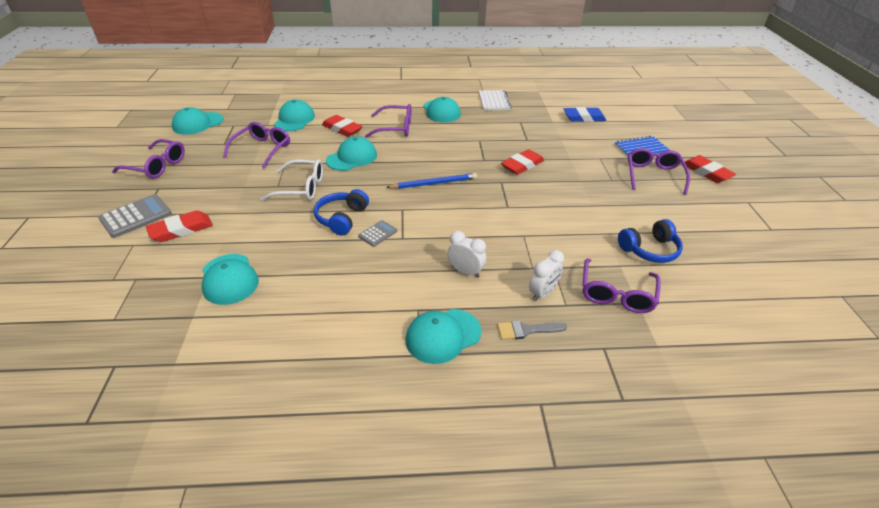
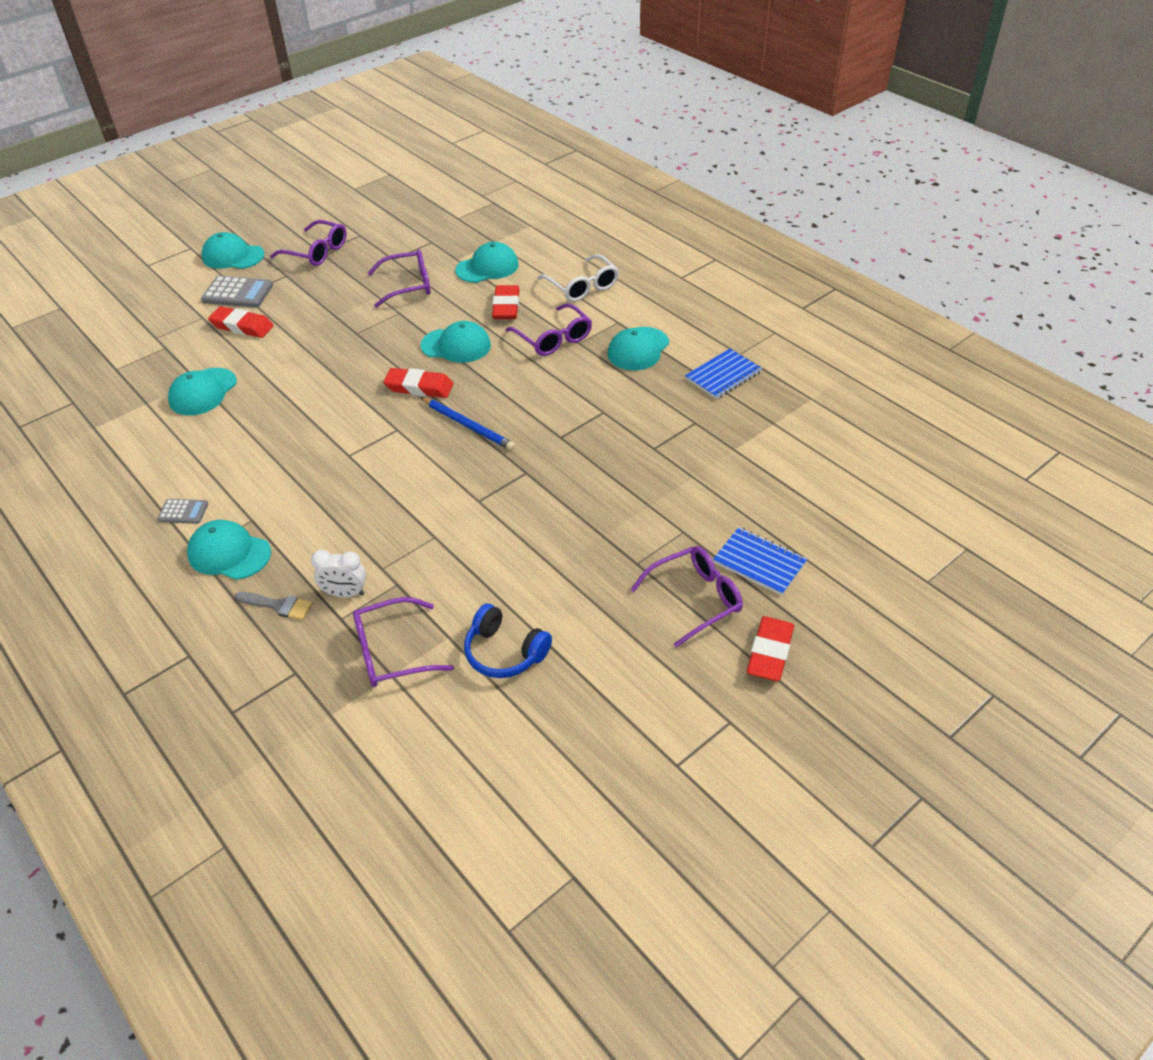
camera: 55 degrees right, 5 degrees up
purple glasses [112,139,185,179] -> purple glasses turned 45 degrees counterclockwise [270,220,347,266]
turquoise cap [172,107,223,135] -> turquoise cap moved to [201,232,265,269]
white glasses [260,159,323,201] -> white glasses moved to [537,254,619,302]
blue headphones [314,189,369,235] -> none
grey calculator [358,220,397,247] -> grey calculator moved to [157,499,208,524]
white clock [448,231,486,278] -> none
white notebook [479,90,511,110] -> blue notebook [685,349,762,399]
grey brush [497,320,567,340] -> grey brush turned 150 degrees clockwise [235,592,313,620]
red eraser [501,149,544,175] -> red eraser moved to [383,368,453,398]
blue eraser [564,107,606,122] -> none

